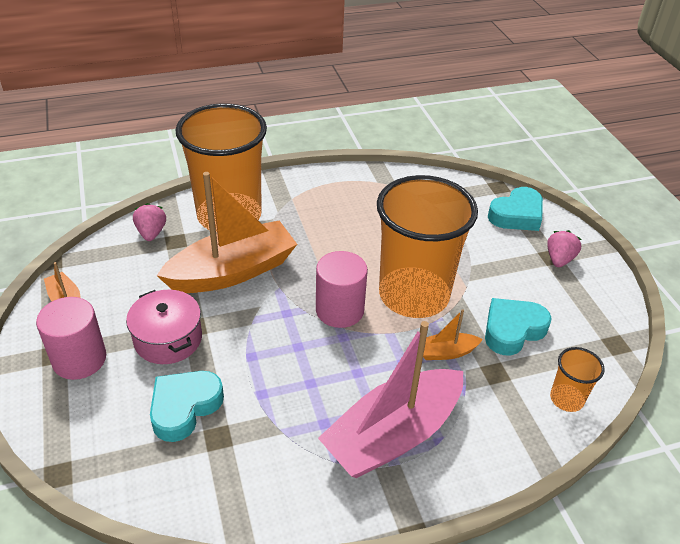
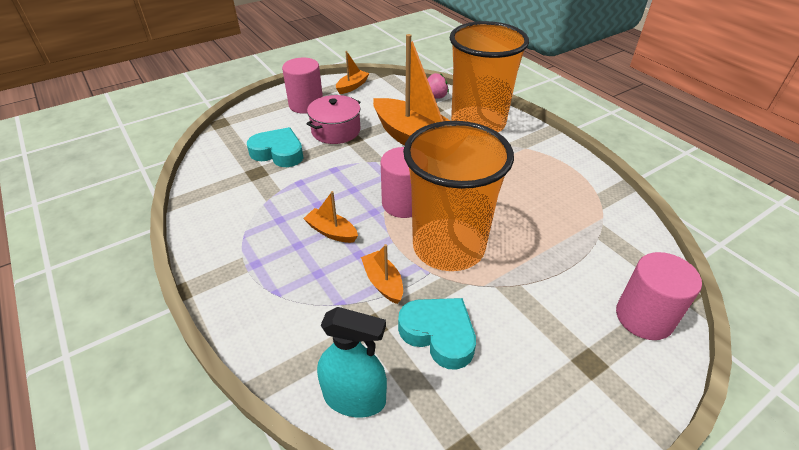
camera: 75 degrees right, 0 degrees up
pink boat [318,321,463,478] -> none
turquoise heart [488,187,543,231] -> pink cylinder [616,252,702,340]
pink strawberry [547,230,581,267] -> none
orange cup [550,347,605,412] -> turquoise spray bottle [317,307,387,418]
none -> orange boat [303,191,358,243]

